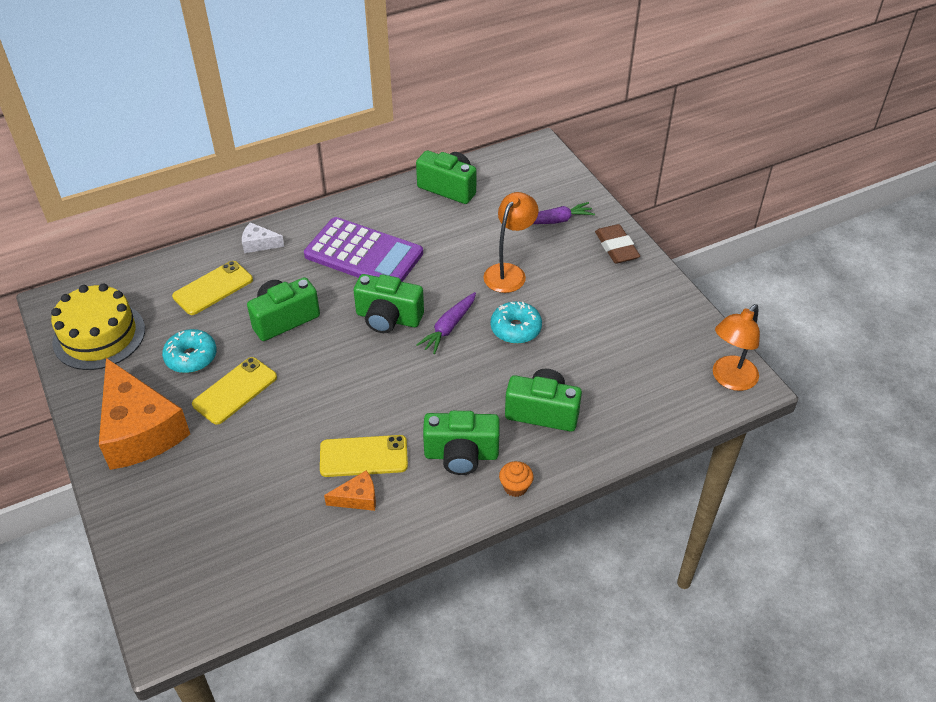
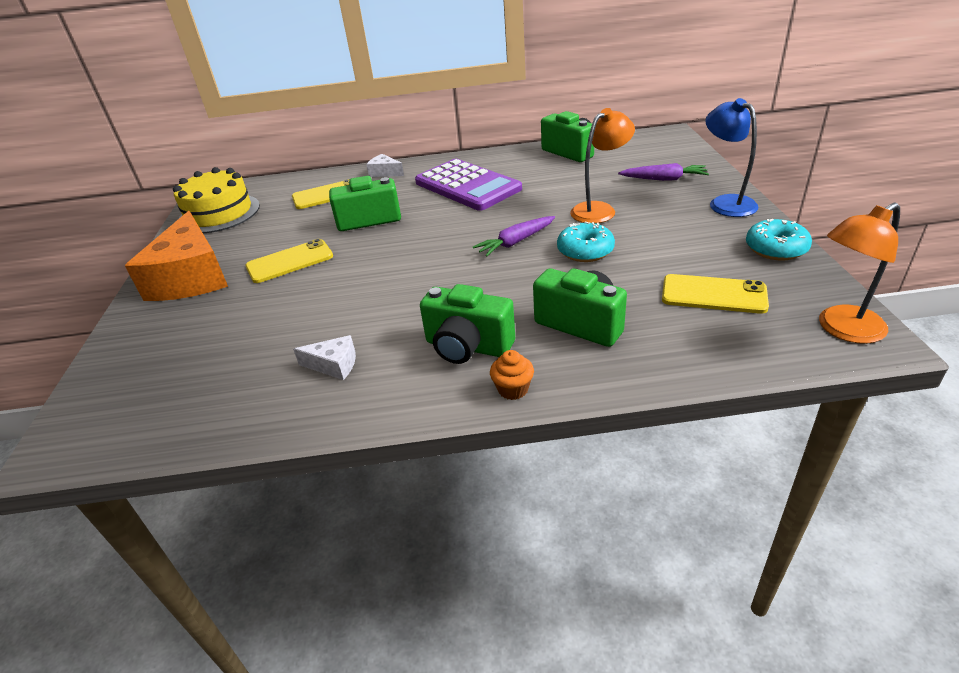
camera: 25 degrees right, 10 degrees down
turquoise donut [162,329,217,373] -> turquoise donut moved to [746,219,812,261]
yellow phone [320,435,408,477] -> yellow phone moved to [662,274,769,314]
orange cheese [324,470,376,511] -> white cheese [293,335,356,380]
green camera [354,274,424,333] -> none
brown eraser [595,224,640,263] -> blue lamp [705,98,758,217]

